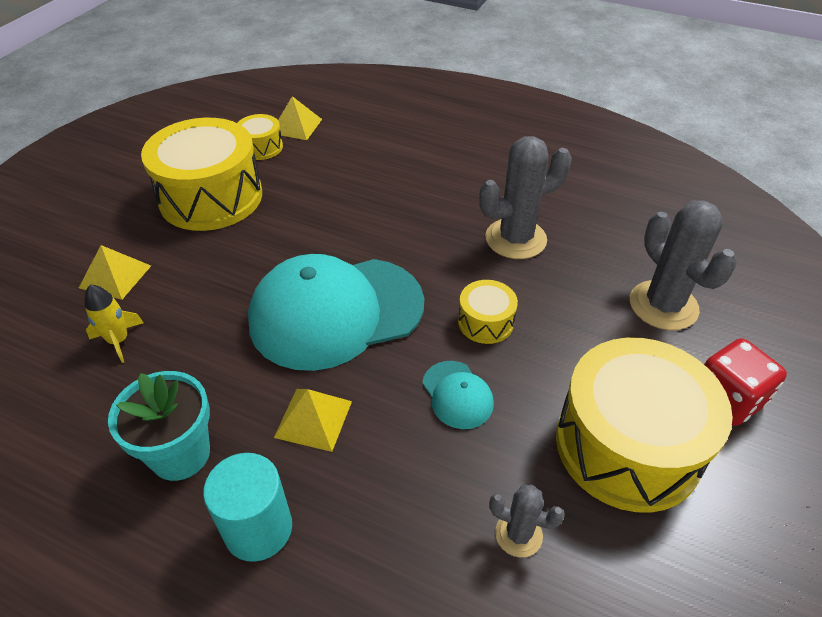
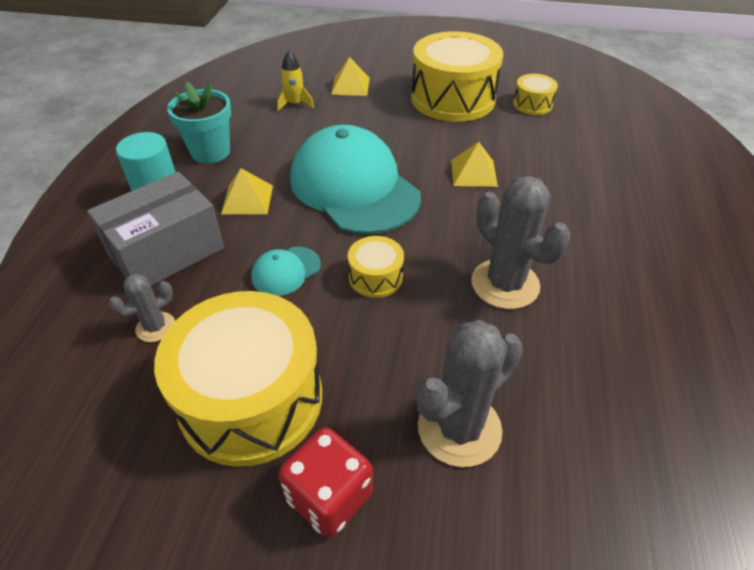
camera: 75 degrees right, 0 degrees up
yellow pyramid [278,96,322,140] -> yellow pyramid moved to [451,142,498,187]
grey cactus [489,485,565,557] -> grey cactus turned 45 degrees clockwise [109,274,175,342]
none -> grey box [87,171,224,286]

